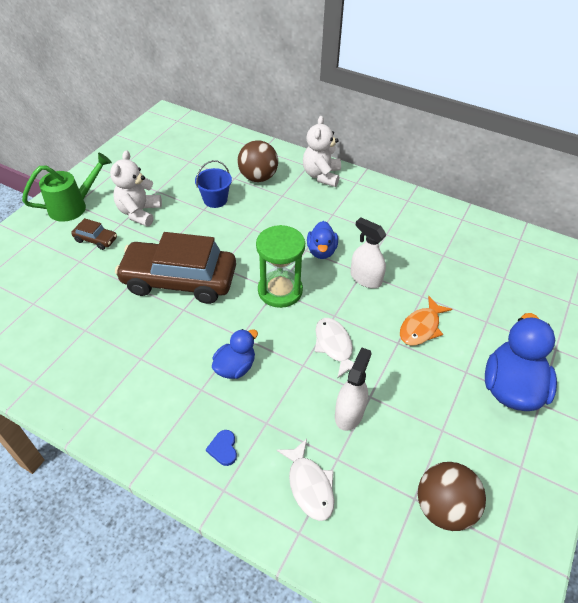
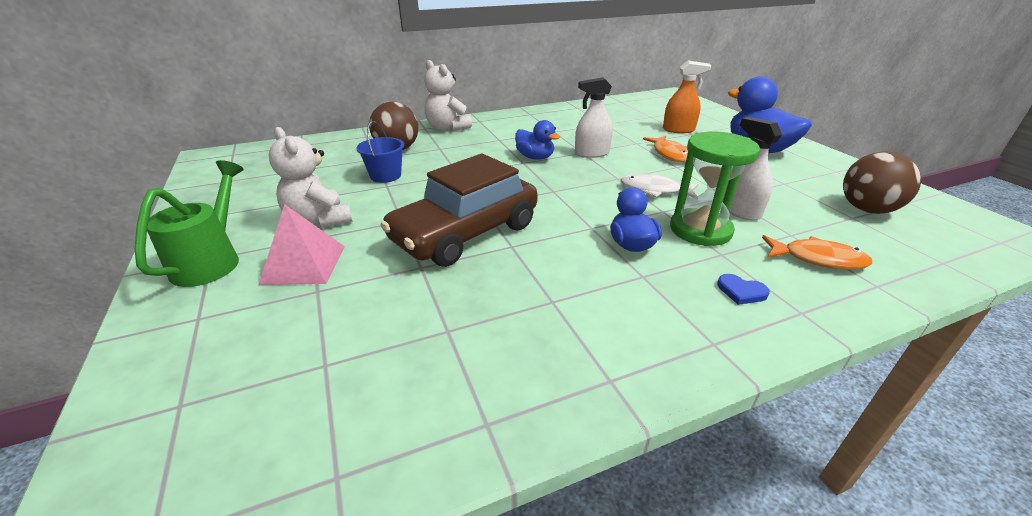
camera: 50 degrees left, 15 degrees down
brown car [71,218,117,250] -> pink pyramid [259,204,345,285]
green hourglass [256,225,305,308] -> green hourglass moved to [670,132,760,246]
white fish [276,439,334,521] -> orange fish [762,235,872,270]
none -> orange spray bottle [663,60,711,133]

